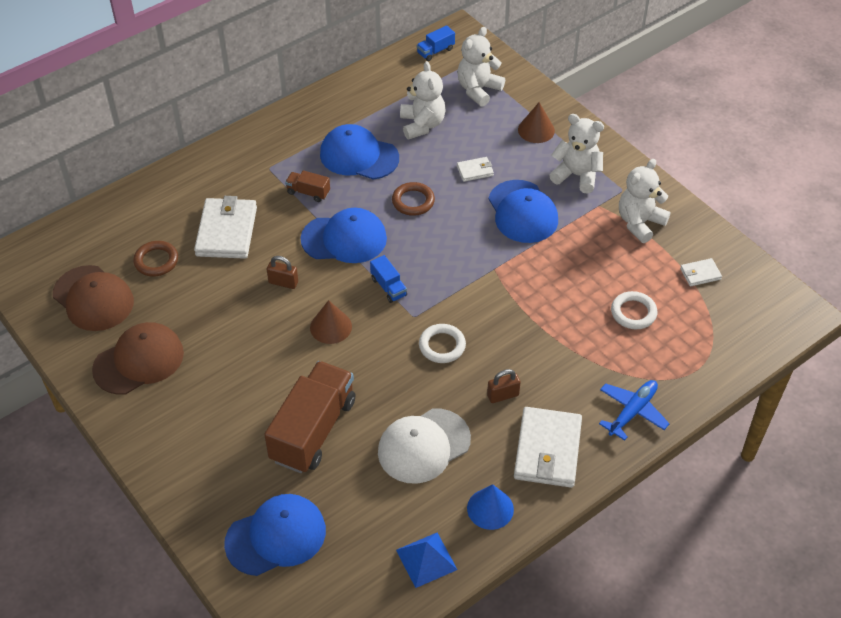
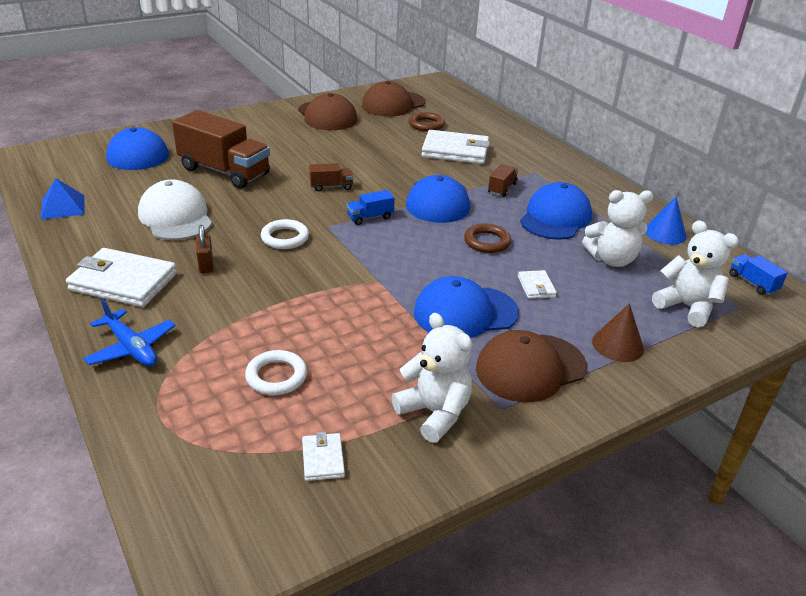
camera: 95 degrees right, 15 degrees down
brown padlock [267,256,298,289] -> none
brown cone [310,300,352,344] -> brown truck [309,163,353,191]
blue cone [467,484,514,530] -> blue cone moved to [646,197,687,245]
white teddy bear [549,114,604,193] -> brown cap [476,330,587,403]

